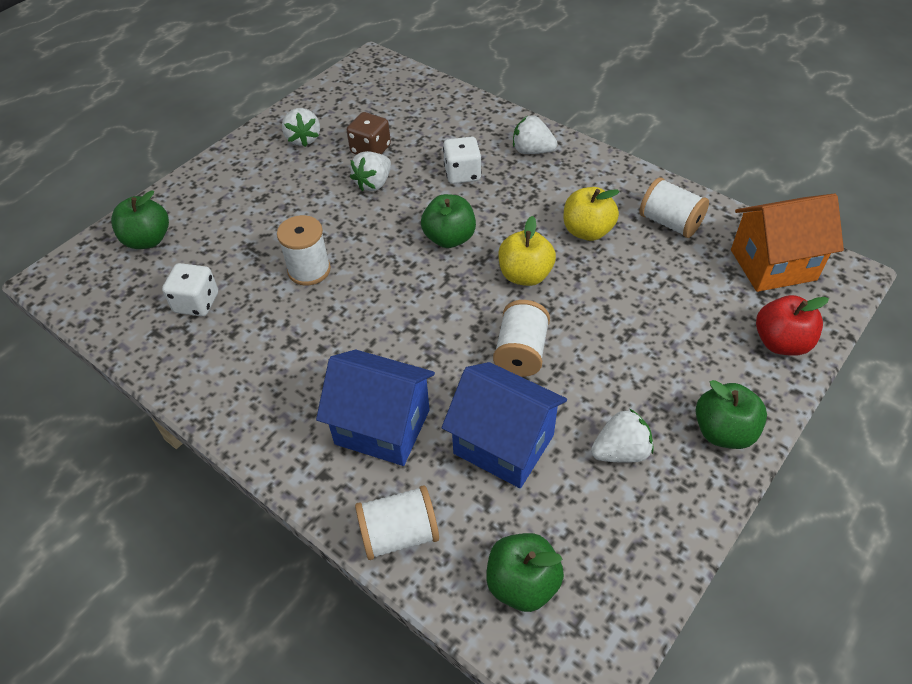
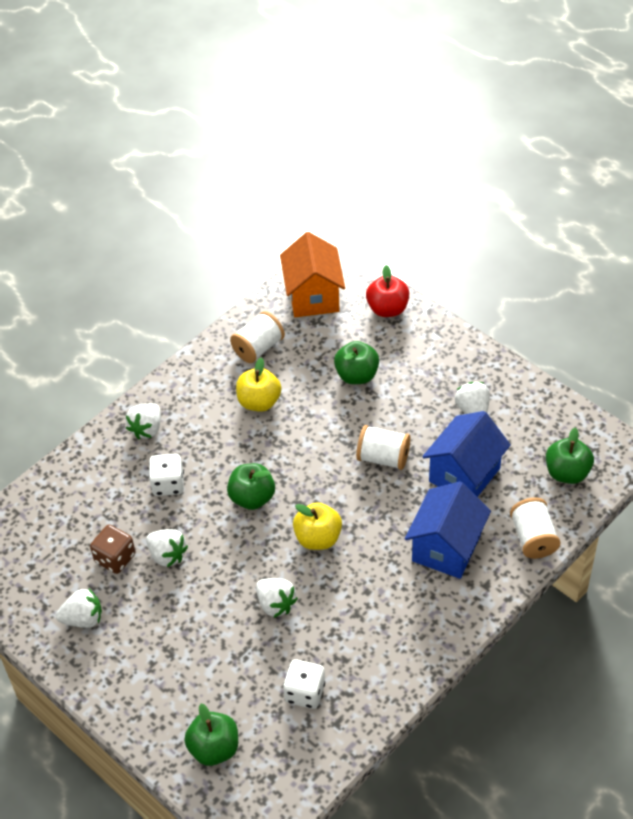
camera: 85 degrees left, 0 degrees up
white spool [277,215,331,286] -> white strawberry [256,578,298,618]
yellow apple [498,216,556,286] -> yellow apple moved to [293,502,342,550]
green apple [696,380,767,449] -> green apple moved to [334,341,379,384]

